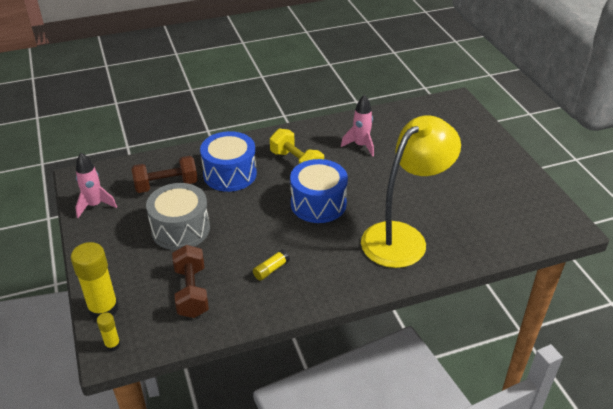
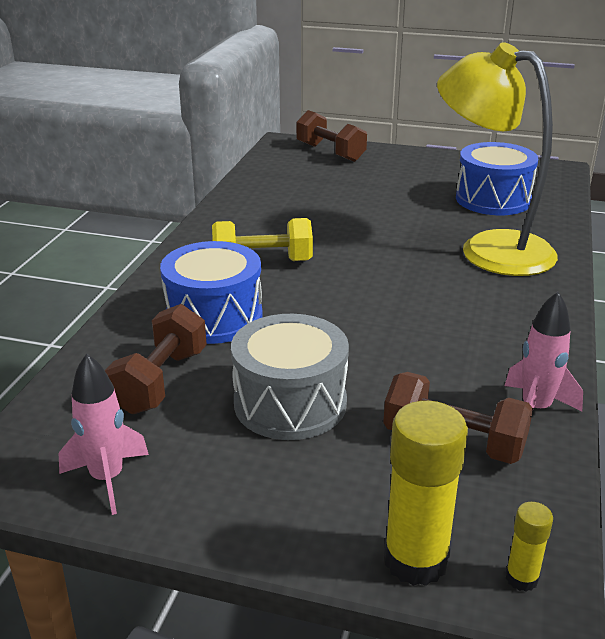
camera: 55 degrees left, 10 degrees down
yellow glue stick [253,249,290,281] -> none
blue drum [290,159,348,223] -> blue drum moved to [456,142,538,215]
pink rocket [341,95,374,157] -> pink rocket moved to [505,292,583,412]
yellow lamp [361,115,461,268] -> yellow lamp turned 45 degrees counterclockwise [437,42,558,276]
none -> brown dumbbell [296,110,367,162]

